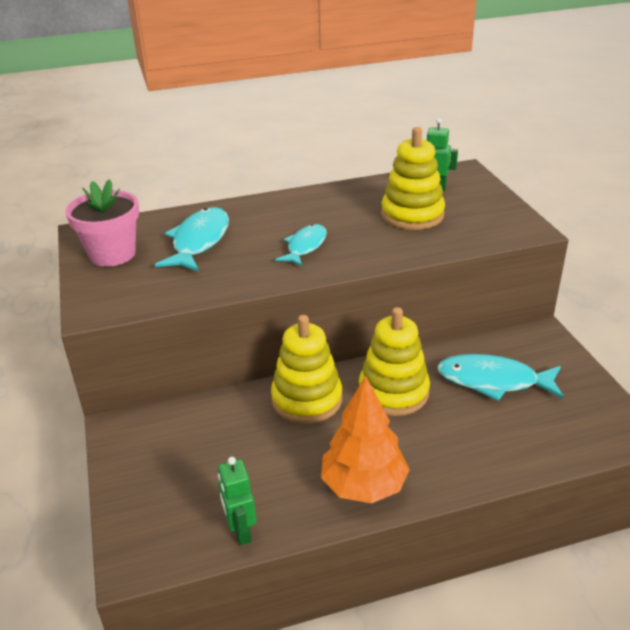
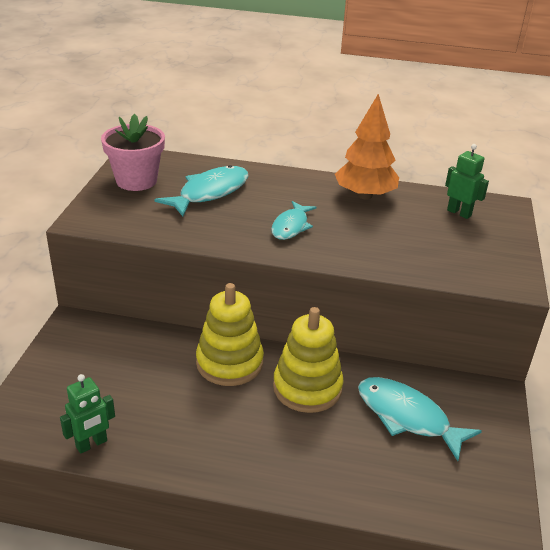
camera: 25 degrees right, 0 degrees up
green robot [218,457,256,545] -> green robot turned 135 degrees counterclockwise [60,374,115,454]
turquoise fish [275,224,327,266] -> turquoise fish turned 150 degrees clockwise [271,201,317,240]
orange tree [321,376,410,503] -> orange tree moved to [335,94,399,199]
yellow stacking toy [381,127,445,230] -> none

